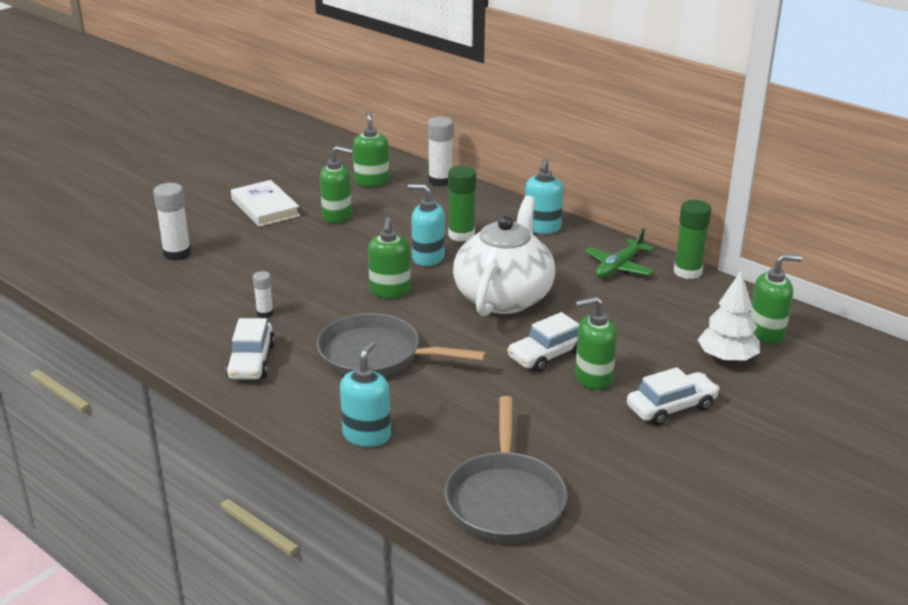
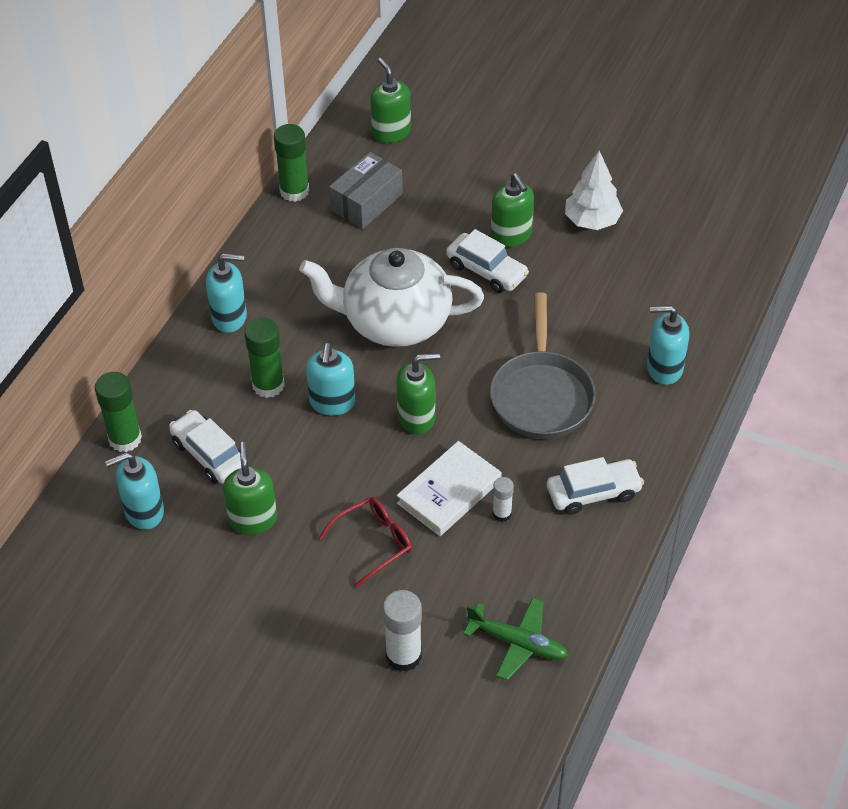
camera: 105 degrees left, 20 degrees up
white book [231,180,300,227] -> white book moved to [397,441,502,536]
green soap dispenser [353,110,389,187] -> turquoise soap dispenser [105,452,164,530]
white glue stick [428,116,453,187] -> green glue stick [95,372,142,452]
grey pan [444,396,567,543] -> none
green plane [585,228,654,278] -> green plane moved to [463,598,568,680]
white car [627,367,720,426] -> white car moved to [169,410,242,484]
white tree [698,271,760,363] -> white tree moved to [565,151,623,230]
none -> red glasses [318,497,412,587]
none -> grey box [329,152,403,229]

